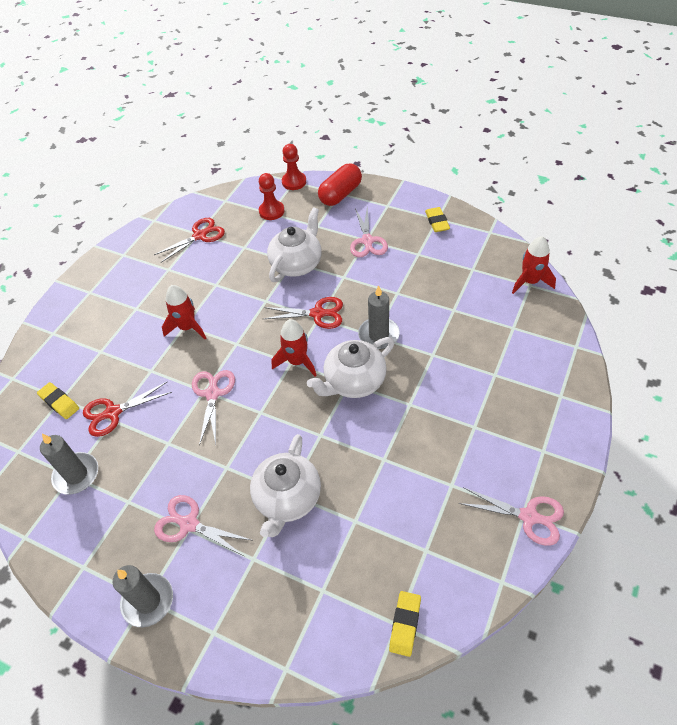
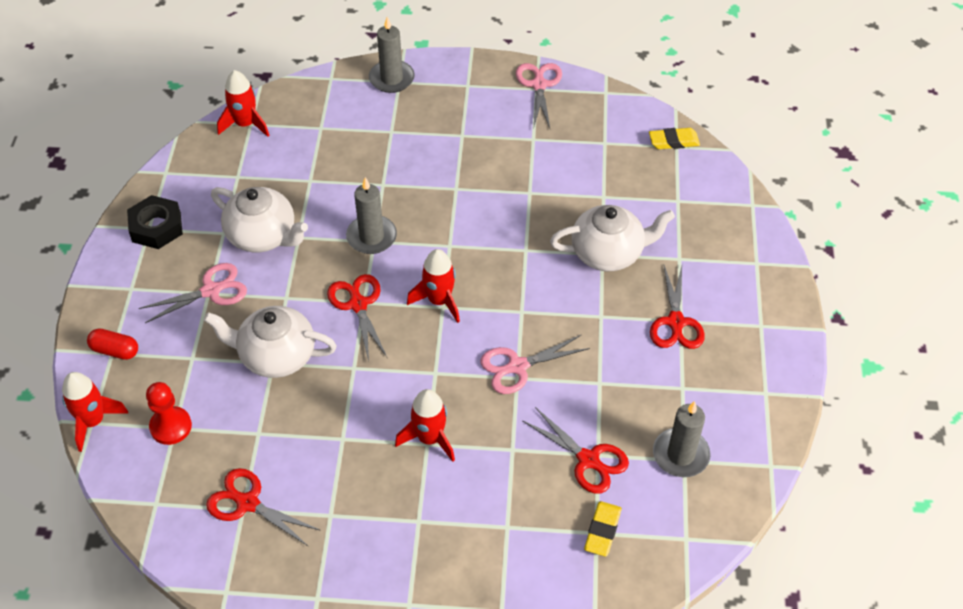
camera: 115 degrees left, 0 degrees up
grey candle [113,565,173,627] -> grey candle moved to [369,17,415,93]
pink scissors [154,495,253,556] -> red scissors [650,265,705,349]
red pawn [282,144,306,190] -> red rocket [62,372,128,452]
white teapot [307,337,395,398] -> white teapot moved to [211,187,308,252]
red capsule [318,163,362,206] -> red capsule [87,328,138,360], size x0.61
yellow eraser [425,207,450,232] -> black nut [127,195,183,249]

